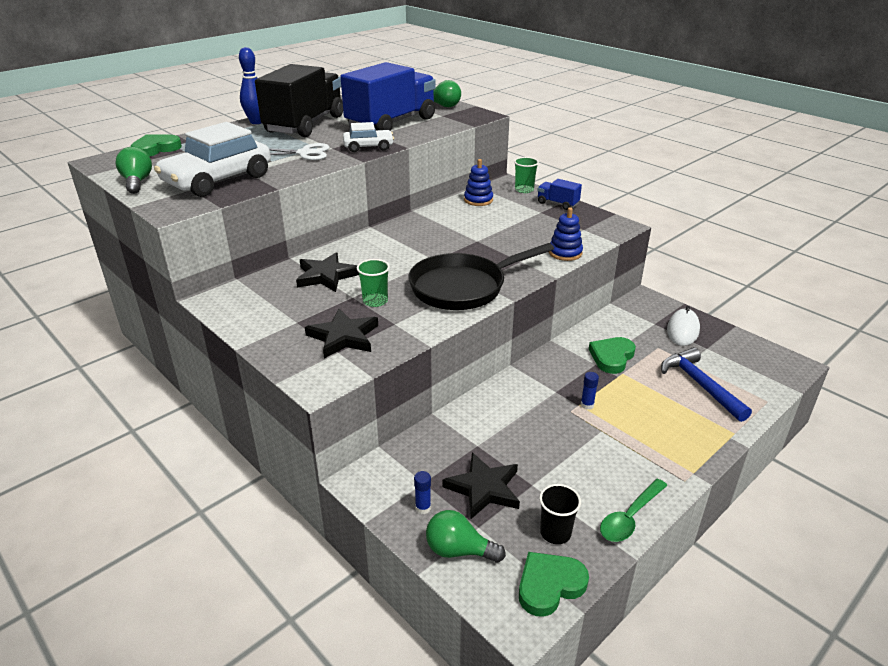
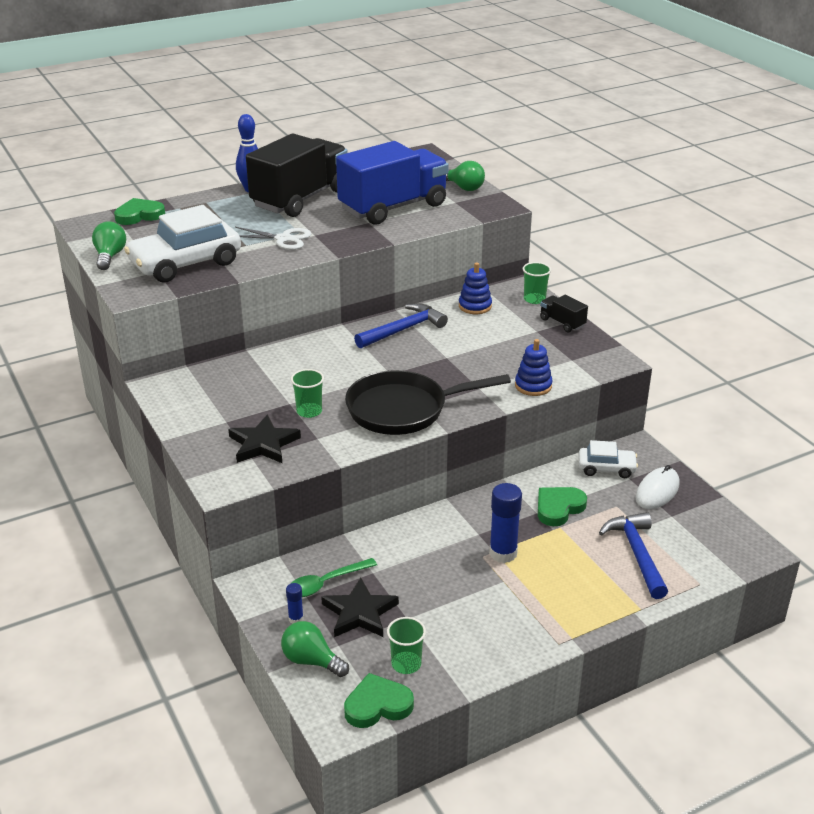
camera: 15 degrees right, 0 degrees up
black star [296,252,359,292] -> none
white car [343,122,394,152] -> white car moved to [578,440,638,478]
blue truck [537,179,582,210] -> black truck [540,295,588,333]
black cup [539,484,581,544] -> green cup [387,617,426,674]
blue glue stick [581,372,599,410] -> blue glue stick [489,483,522,563], size x2.00
green spoon [600,479,668,542] -> green spoon moved to [290,558,377,597]
none -> blue hammer [354,303,448,349]

